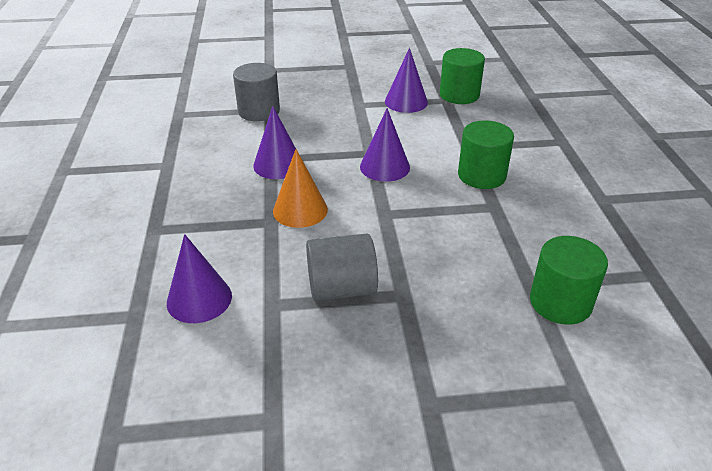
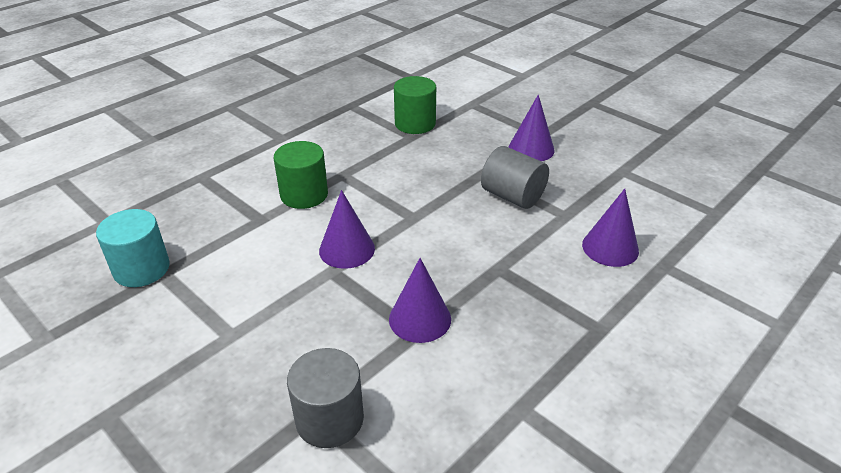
camera: 130 degrees left, 0 degrees up
orange cone [273,149,328,228] -> none
purple cone [385,48,428,113] -> purple cone moved to [508,95,555,161]
green cylinder [440,48,485,104] -> turquoise cylinder [96,209,170,287]

